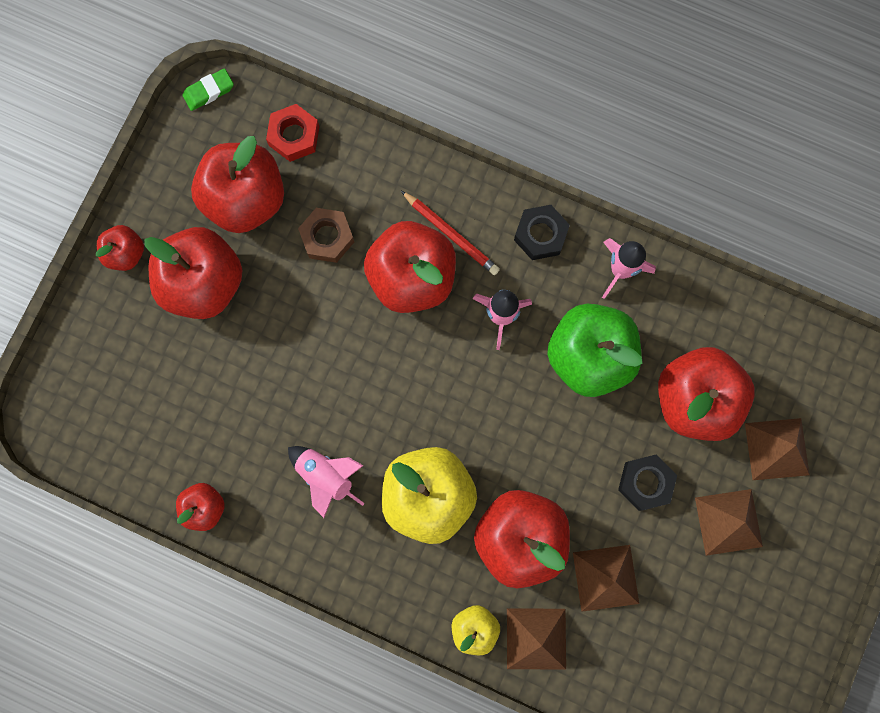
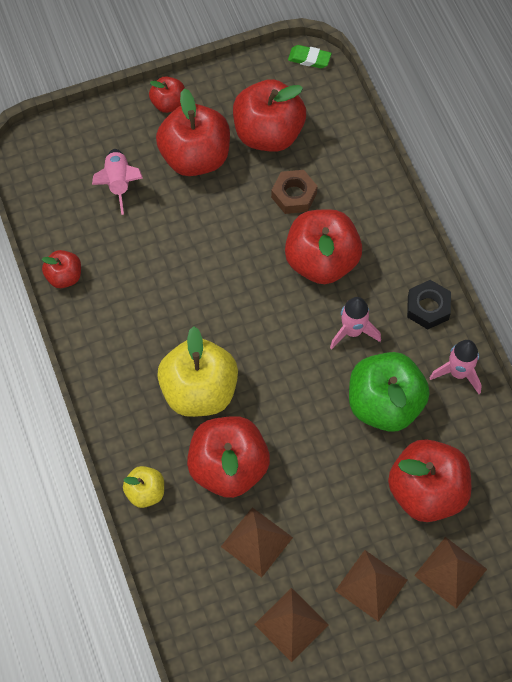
camera: 45 degrees right, 15 degrees down
red nut [266,104,319,162] -> none
pink rocket [288,446,365,518] -> pink rocket moved to [92,149,143,215]
red pencil [401,191,500,275] -> none
brown pyramid [507,608,566,670] -> brown pyramid moved to [254,588,329,662]
black nut [618,454,677,511] -> none

